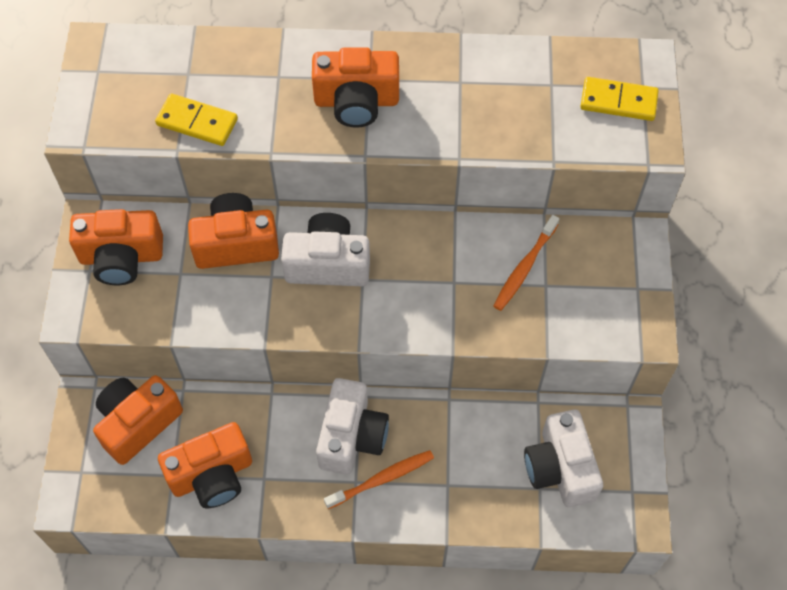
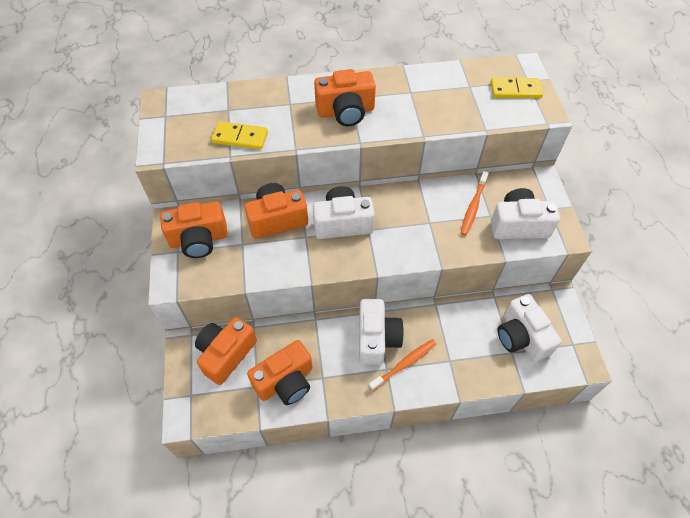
camera: 10 degrees left, 5 degrees down
none -> white camera [491,188,560,239]

